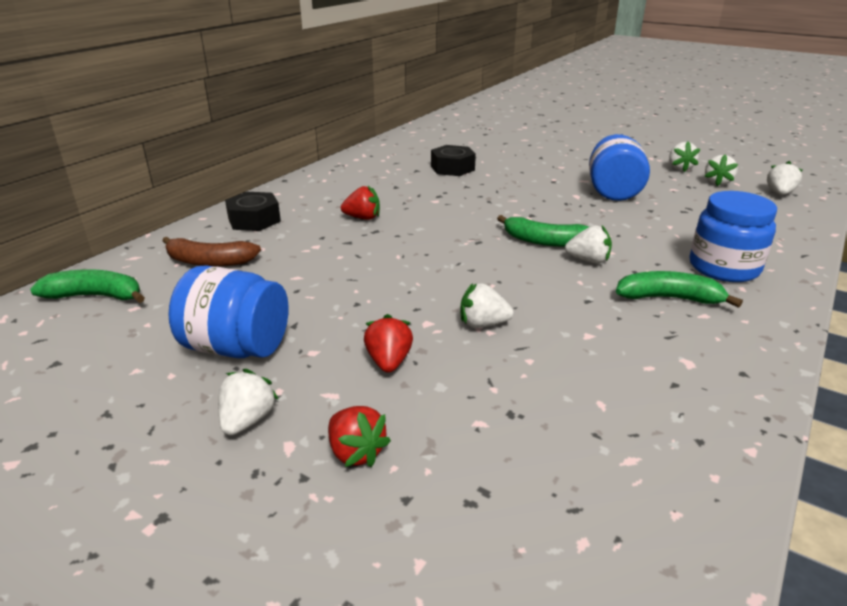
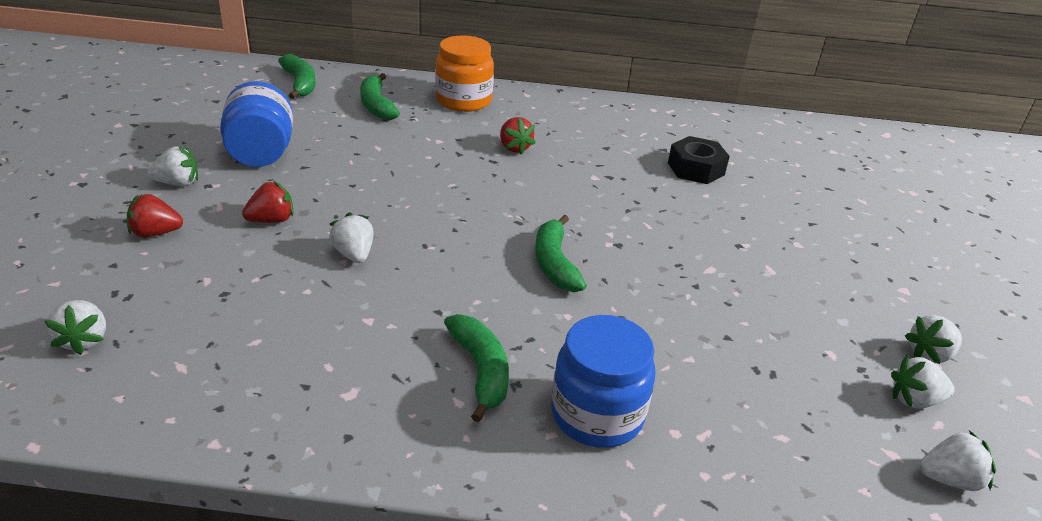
camera: 60 degrees right, 5 degrees up
brown banana [162,237,261,267] -> green banana [360,73,400,120]
black nut [225,192,281,231] -> orange jar [435,35,494,112]
red strawberry [328,406,391,467] -> red strawberry turned 60 degrees clockwise [127,194,183,237]
white strawberry [565,225,612,263] -> white strawberry moved to [44,300,106,355]
blue jar [589,134,650,201] -> none

